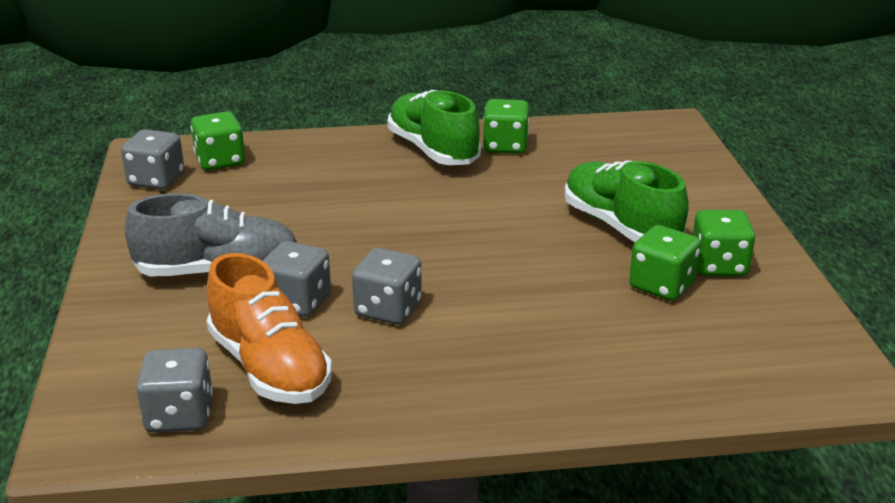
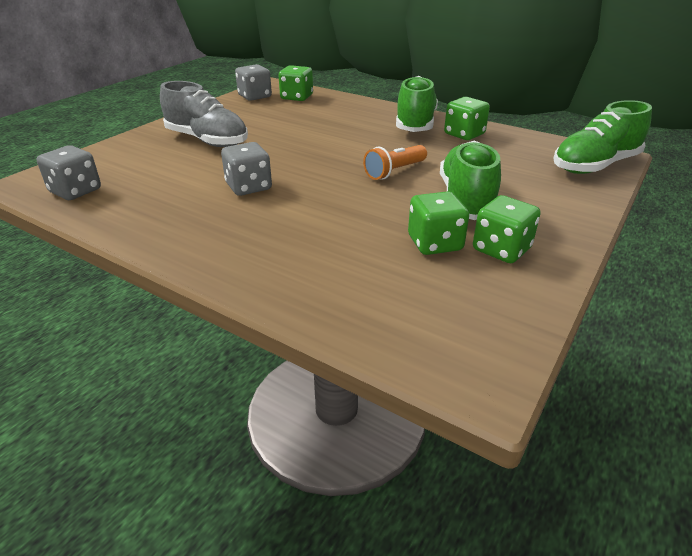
camera: 40 degrees right, 5 degrees up
orange shoe [206,253,332,404] -> none
grey dice [263,241,331,317] -> none
none -> orange flashlight [363,145,427,180]
none -> green shoe [553,100,652,174]

